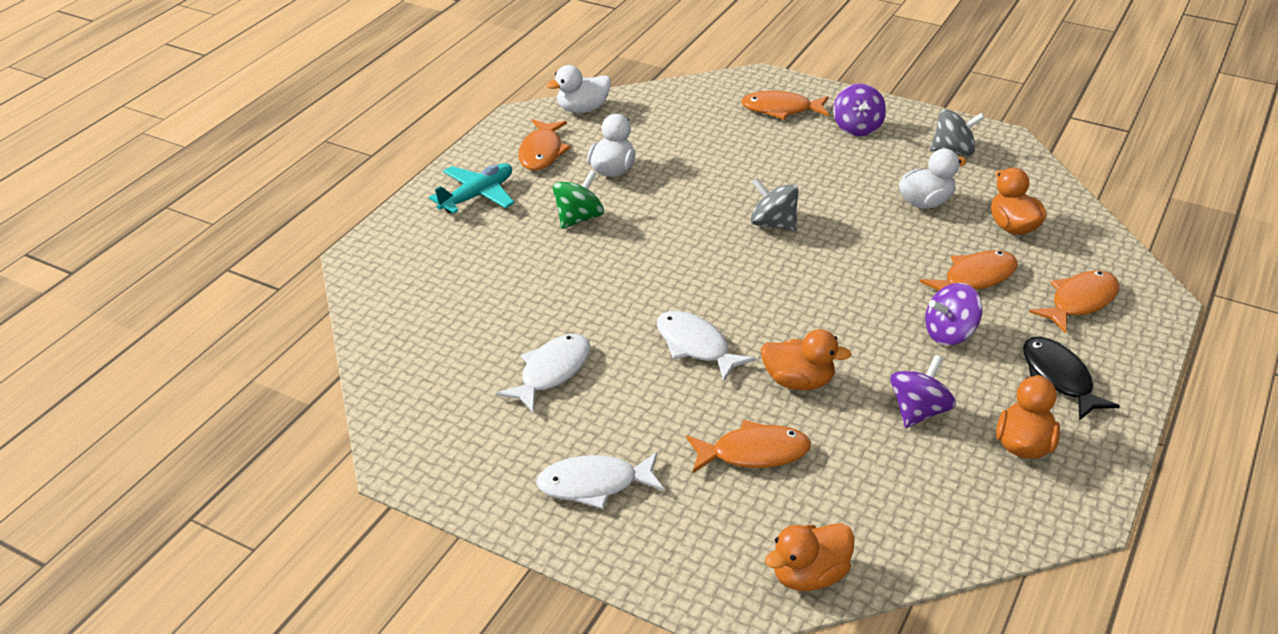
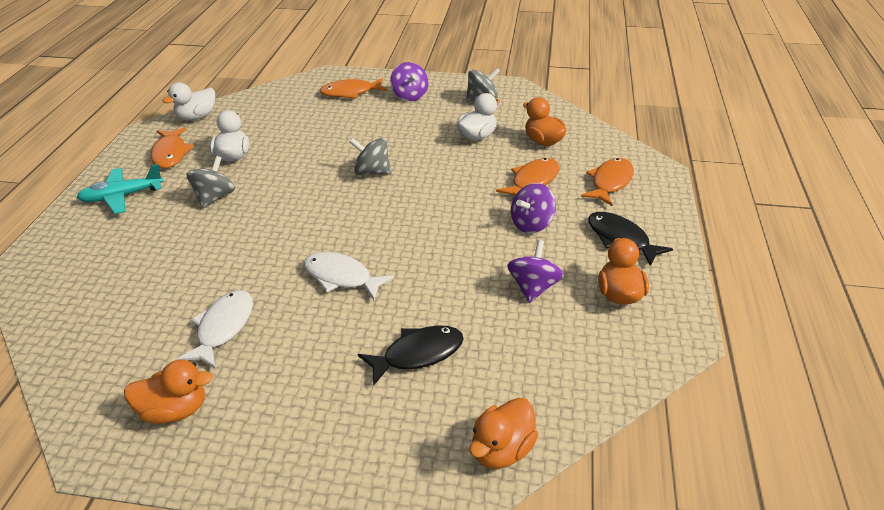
camera: 20 degrees left, 0 degrees up
turquoise plane [429,163,514,213] -> turquoise plane turned 135 degrees counterclockwise [77,164,164,214]
white fish [536,452,664,509] -> none
green spinning top [553,170,604,229] -> grey spinning top [186,156,235,208]
orange fish [686,420,811,473] -> black fish [358,325,464,386]
orange duck [761,329,851,390] -> orange duck moved to [124,359,213,424]

